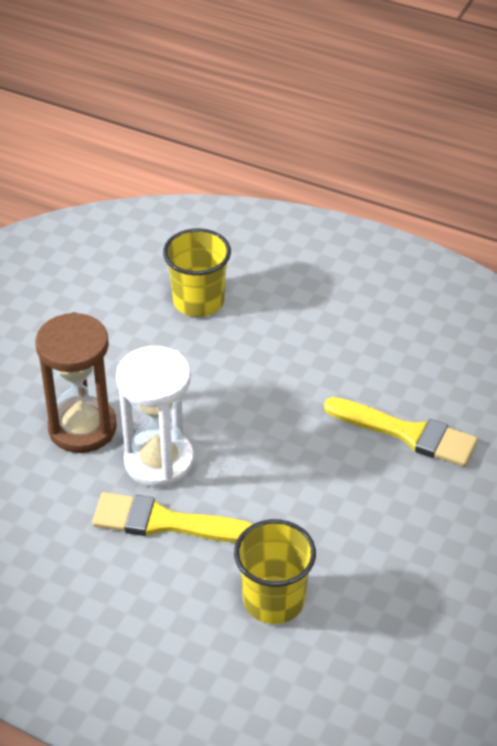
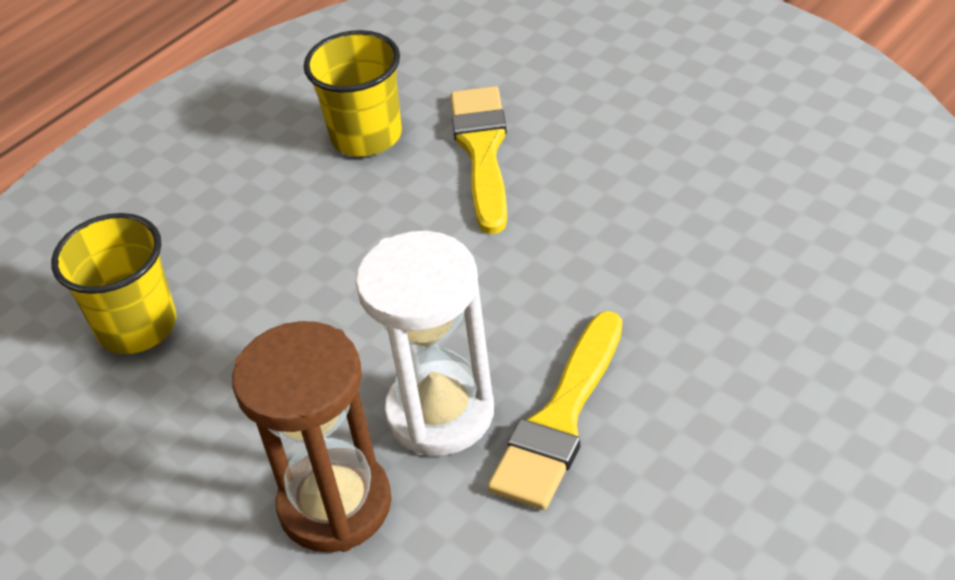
camera: 70 degrees left, 0 degrees up
yellow cup [234,519,316,624] -> yellow cup moved to [304,30,402,156]
yellow brush [324,397,478,467] -> yellow brush turned 45 degrees counterclockwise [450,86,507,234]

